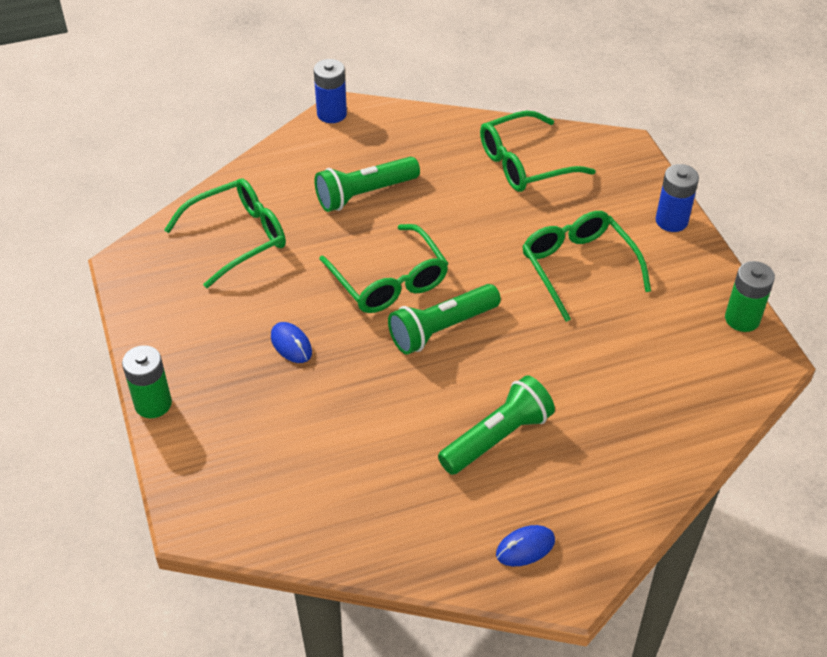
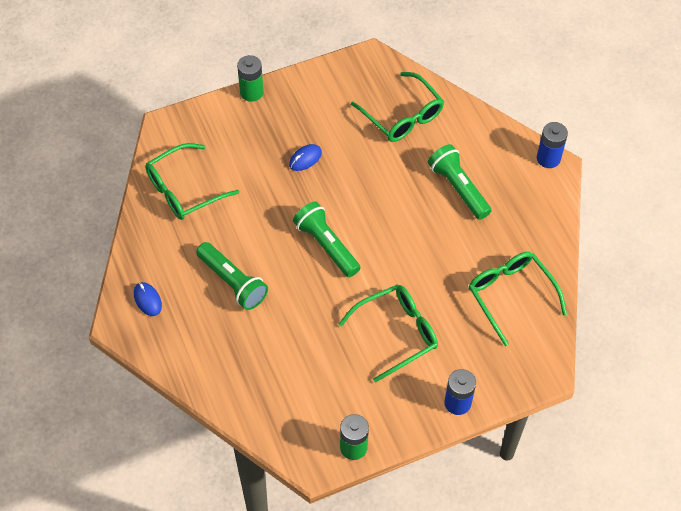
camera: 85 degrees right, 10 degrees up
green glasses [319,224,449,313] -> green glasses moved to [145,143,239,220]

